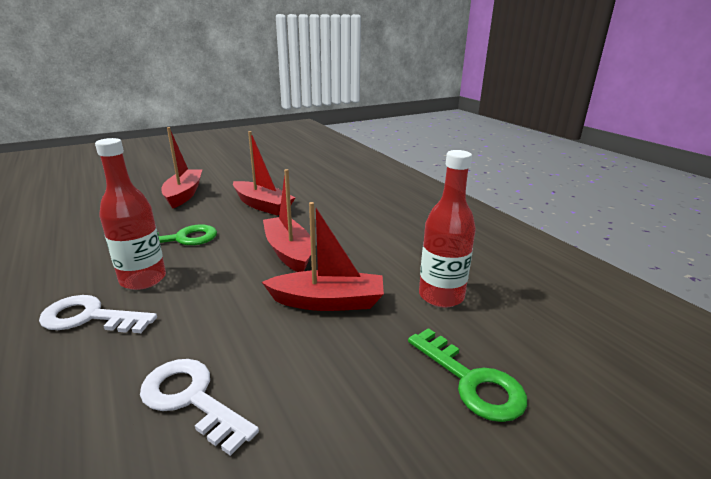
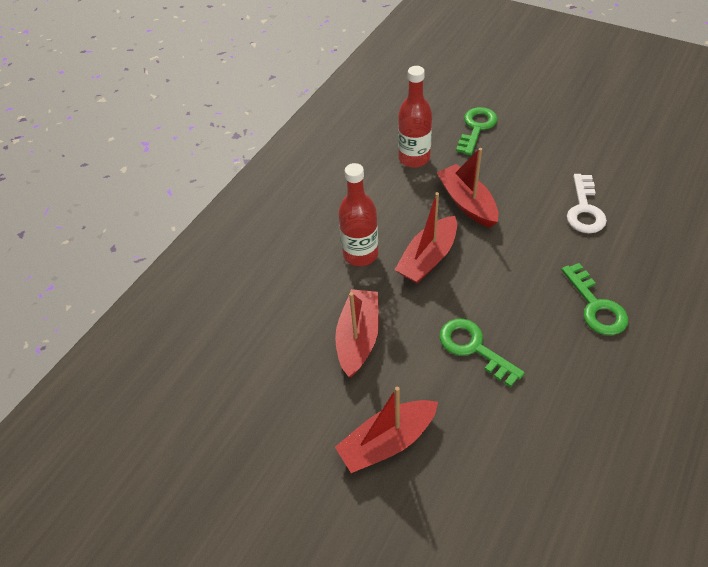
camera: 115 degrees left, 25 degrees up
white key [39,295,157,333] -> green key [561,263,628,335]
red bottle [95,138,166,290] -> red bottle moved to [338,163,378,266]

